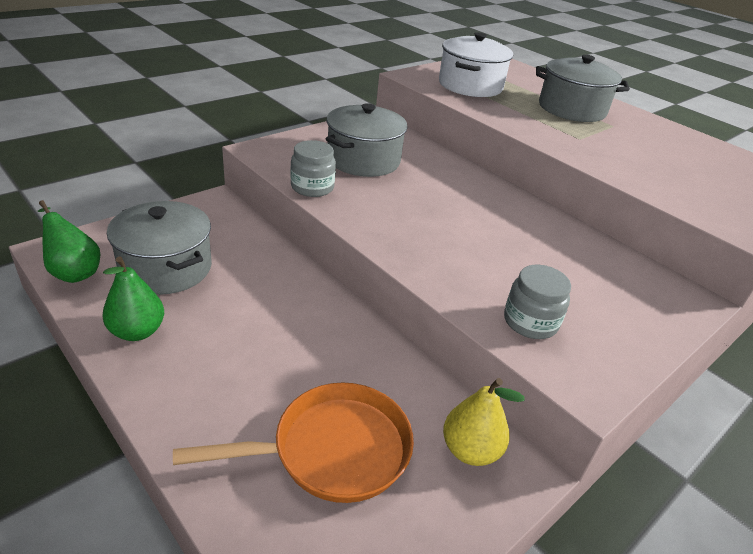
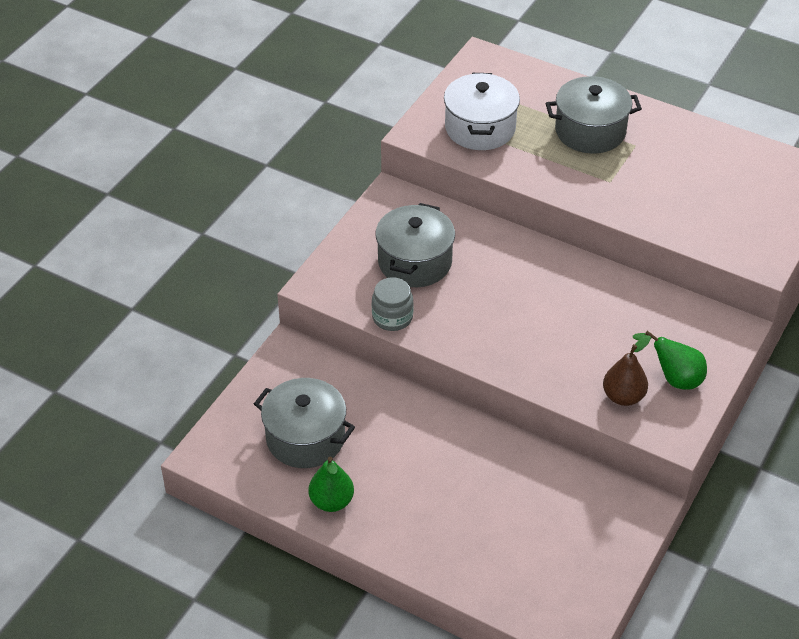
camera: 15 degrees left, 10 degrees up
green pear [38,200,100,283] -> green pear moved to [633,331,707,390]
orange pan [173,382,414,503] -> none
yellow pear [443,378,525,466] -> none
grey jar [504,265,571,339] -> brown pear [603,335,651,406]

